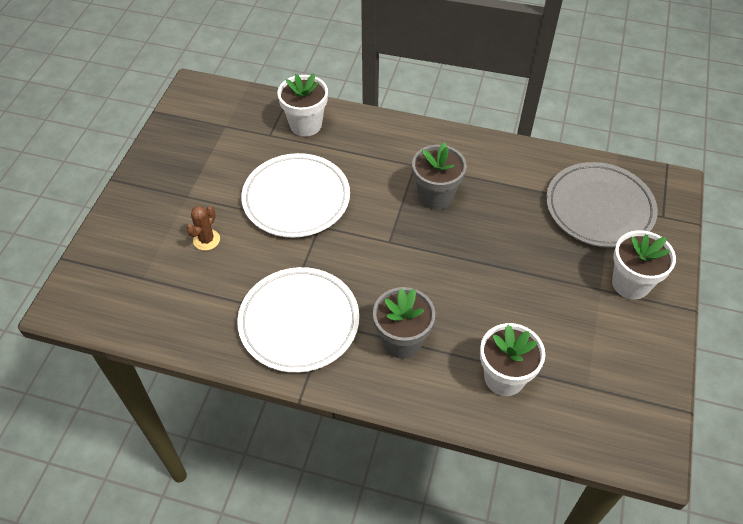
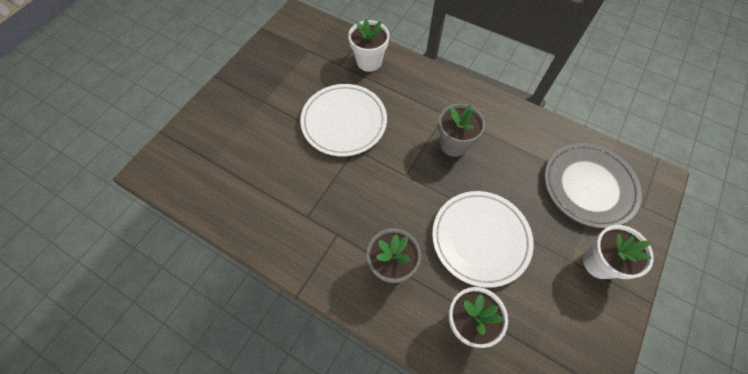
camera: 15 degrees right, 10 degrees up
brown cactus [186,206,220,251] -> none
white plate [237,267,359,373] -> white plate moved to [432,191,534,288]

